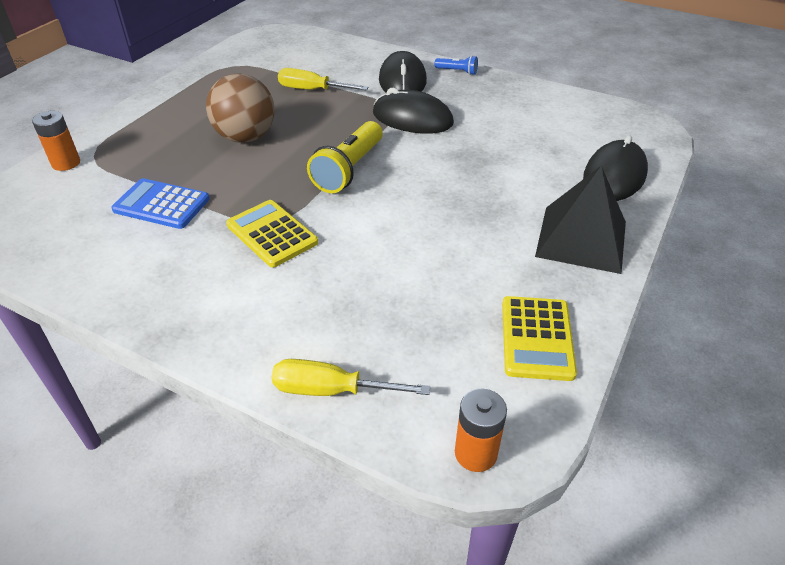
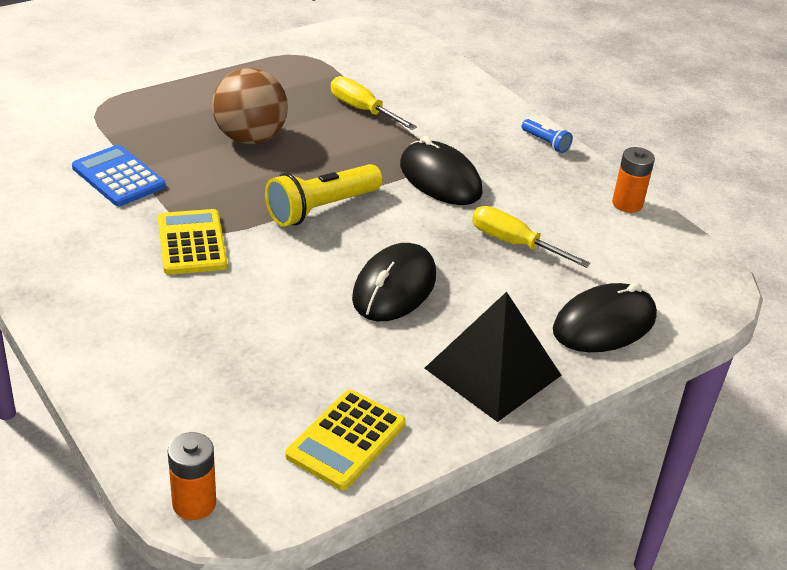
camera: 25 degrees right, 5 degrees down
orange battery [32,111,80,171] -> orange battery moved to [612,147,655,213]
yellow screwdriver [271,359,430,396] -> yellow screwdriver moved to [472,206,591,268]
black mouse [379,51,427,93] -> black mouse moved to [352,243,436,321]

